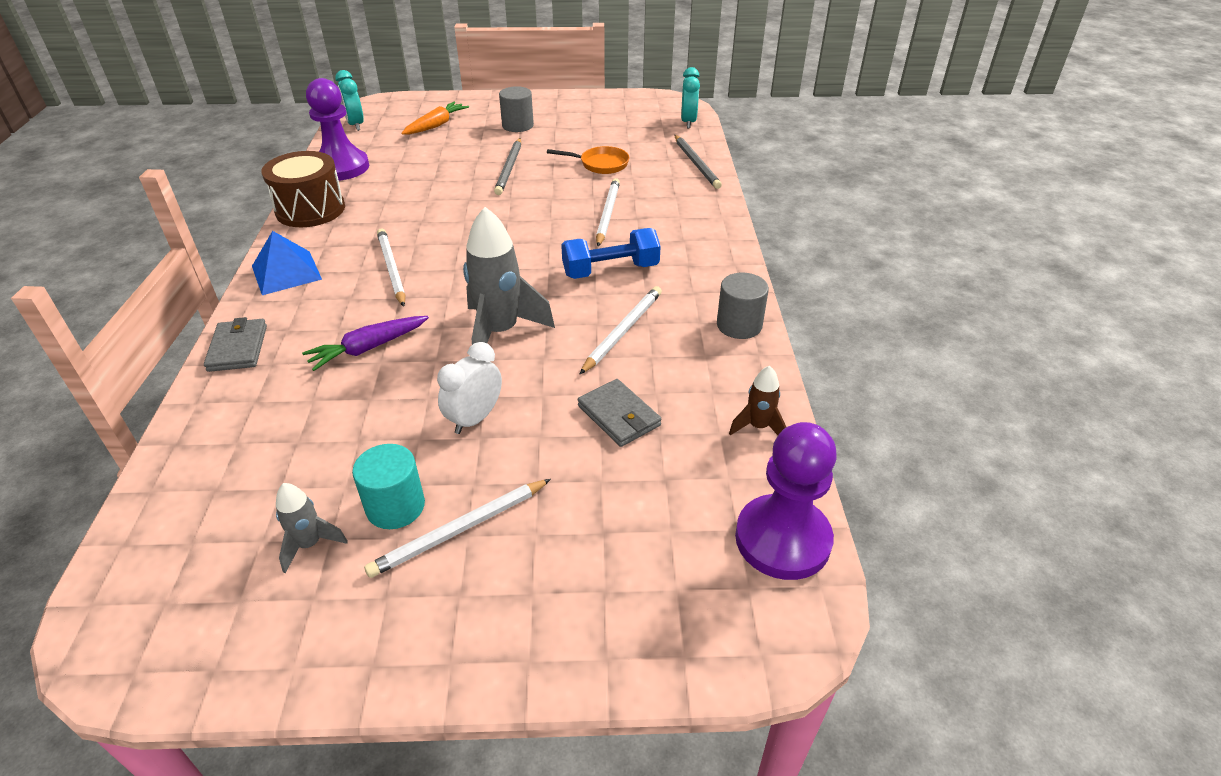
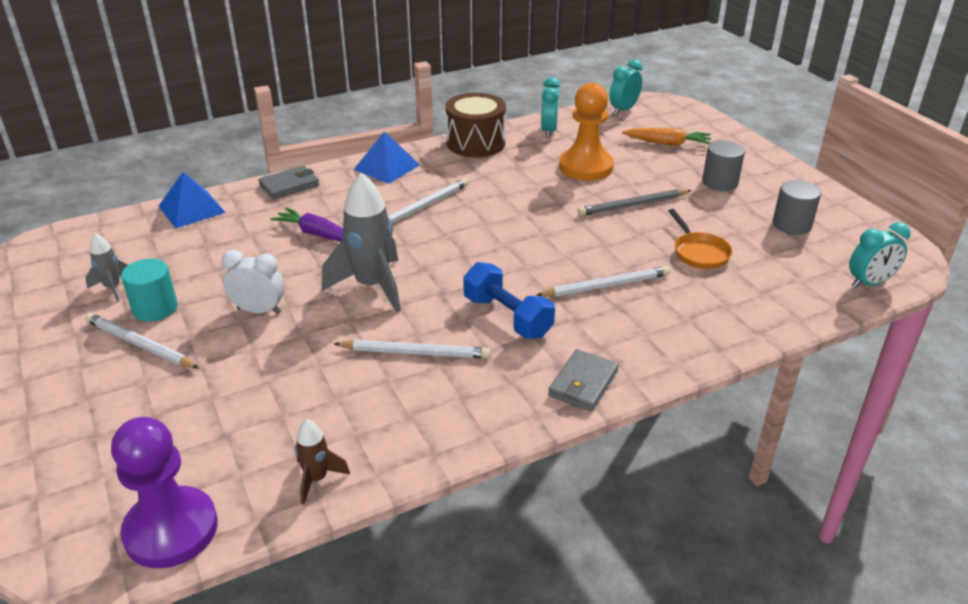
camera: 65 degrees right, 5 degrees down
purple pawn [306,78,369,180] -> turquoise clock [541,77,560,138]
grey wallet [578,379,661,447] -> grey wallet moved to [548,349,619,411]
grey pencil [675,135,722,189] -> none
grey cylinder [717,273,769,339] -> grey cylinder moved to [773,180,821,235]
none -> blue pyramid [159,172,226,229]
none -> orange pawn [559,83,614,181]

